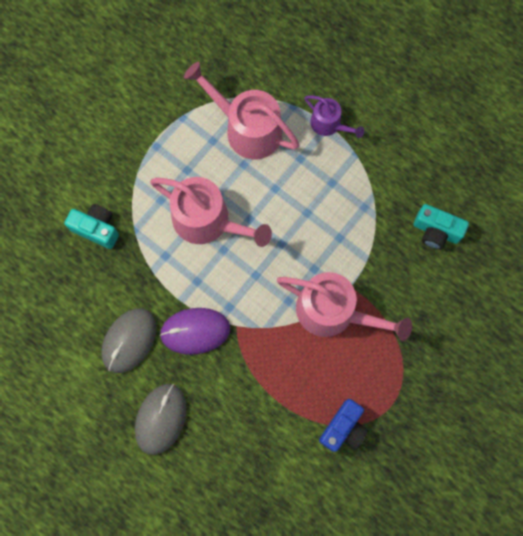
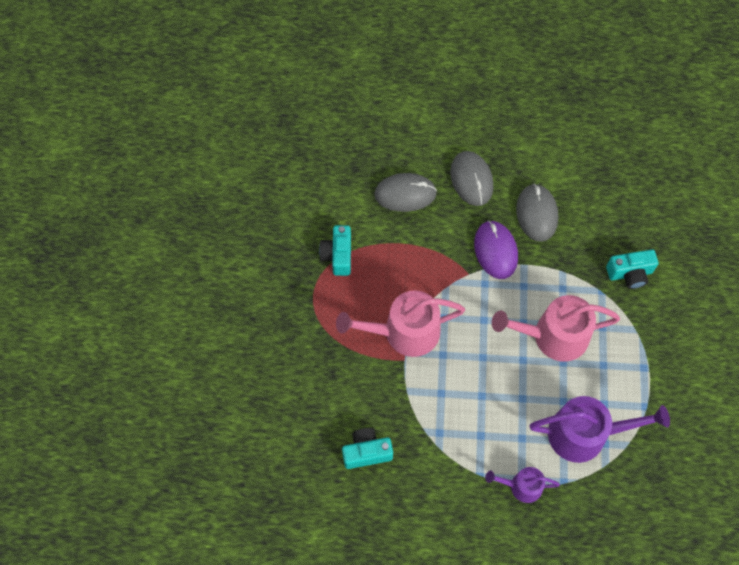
camera: 145 degrees right, 10 degrees down
purple mouse [159,308,230,355] -> purple mouse turned 60 degrees counterclockwise [474,221,518,279]
pink watering can [184,62,300,160] -> purple watering can [530,396,670,463]
blue camera [319,399,368,452] -> turquoise camera [319,225,351,276]
none -> grey mouse [374,173,437,212]

